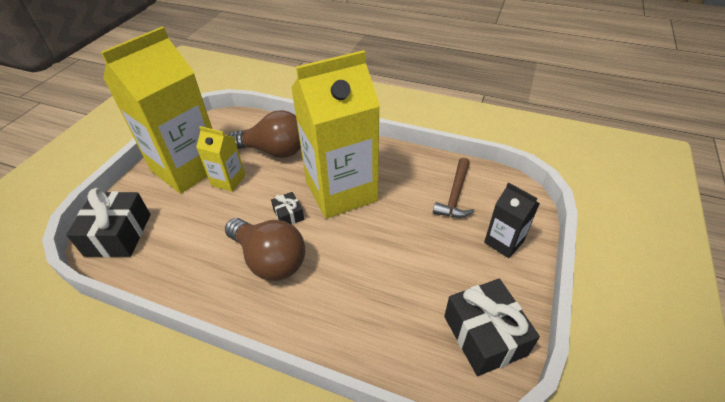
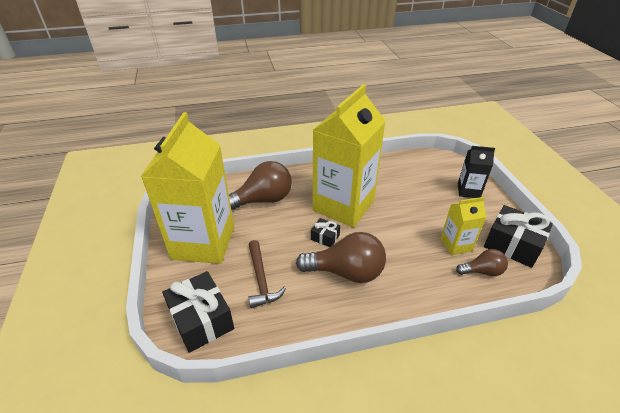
camera: 35 degrees left, 5 degrees down
yellow carton [196,126,245,192] -> yellow carton moved to [440,197,486,255]
brown hammer [433,158,475,218] -> brown hammer moved to [249,240,286,308]
none -> brown light bulb [456,249,508,276]

